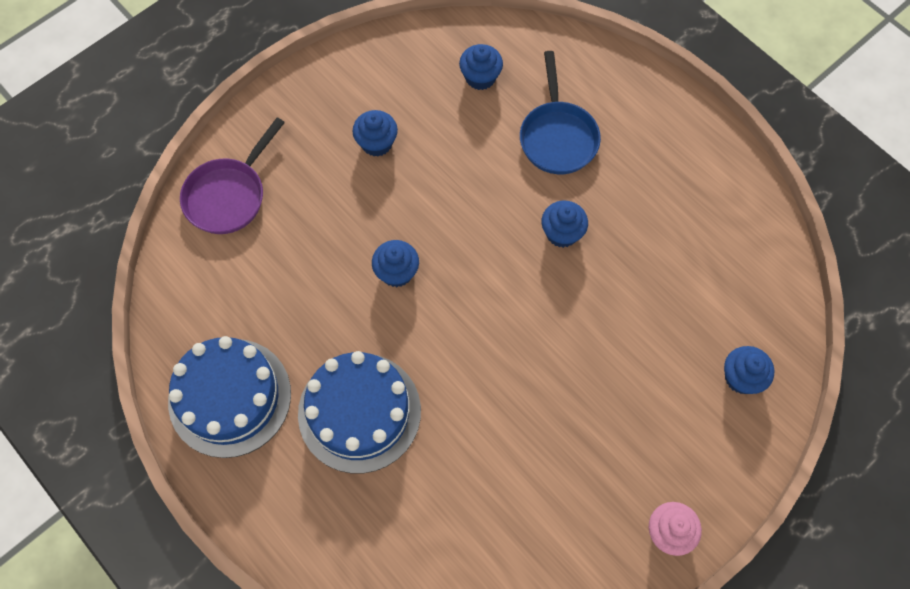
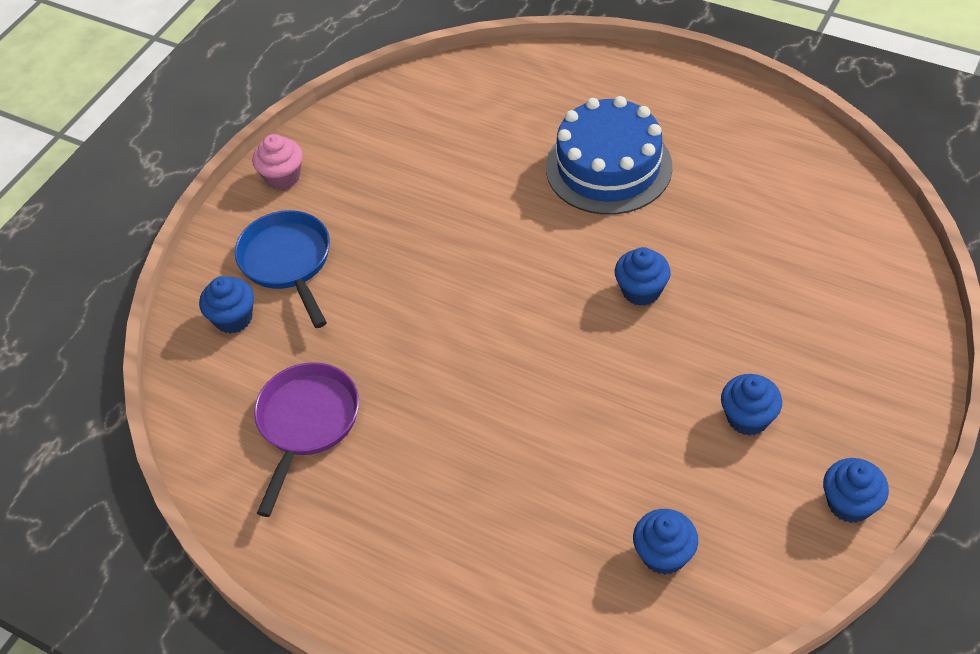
camera: 165 degrees right, 15 degrees down
blue cake [168,336,291,458] -> none
purple pan [180,117,285,234] -> purple pan moved to [254,362,359,517]
blue pan [520,51,601,174] -> blue pan moved to [235,210,330,328]
blue cupcake [541,201,588,248] -> blue cupcake moved to [823,458,889,523]

